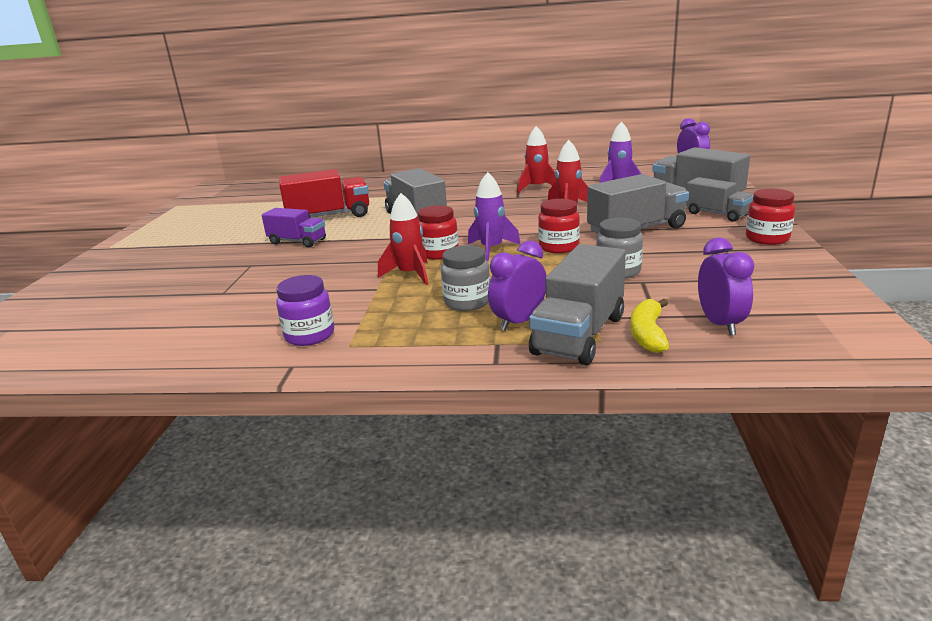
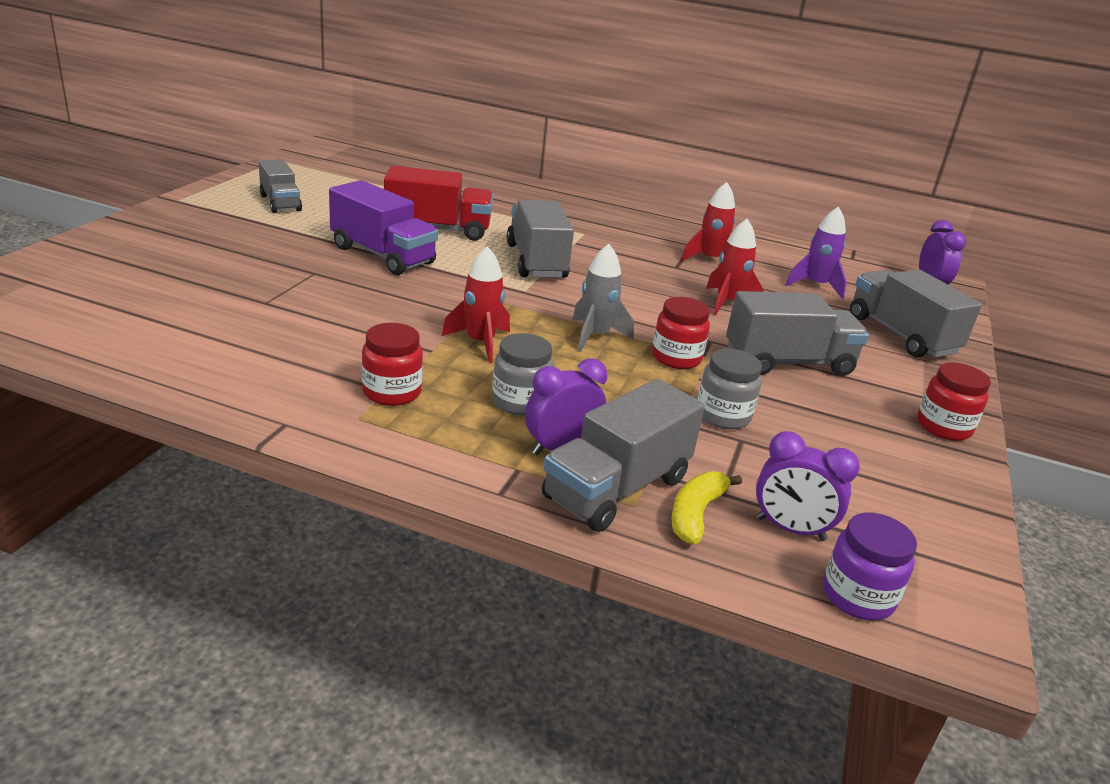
camera: 10 degrees right, 5 degrees up
purple truck [262,208,326,248] -> purple truck [329,180,438,275], size x1.55
purple jar [276,275,334,346] -> purple jar moved to [823,512,917,621]
red jar [418,205,459,260] -> red jar moved to [362,323,423,406]
purple rocket [468,172,520,261] -> grey rocket [572,244,634,352]
grey truck [686,177,753,222] -> grey truck moved to [259,159,302,213]
purple clock [698,238,755,335] -> purple clock turned 105 degrees clockwise [756,431,860,541]

